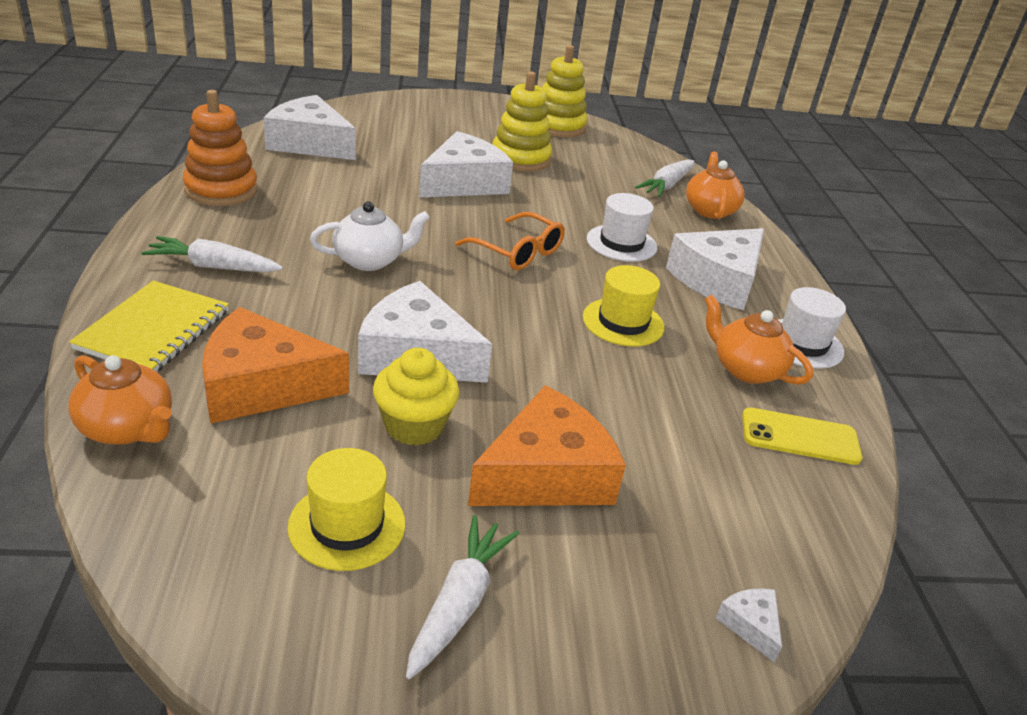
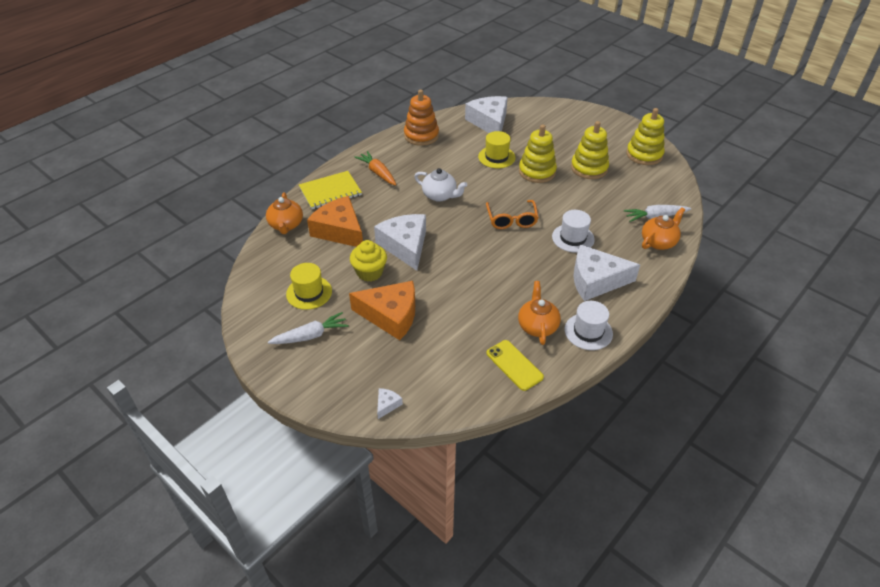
camera: 50 degrees right, 10 degrees up
white carrot [141,236,283,272] -> orange carrot [354,151,396,185]
white cheese [419,131,513,198] -> yellow stacking toy [519,125,557,183]
yellow hat [583,265,665,347] -> yellow hat moved to [478,131,515,168]

